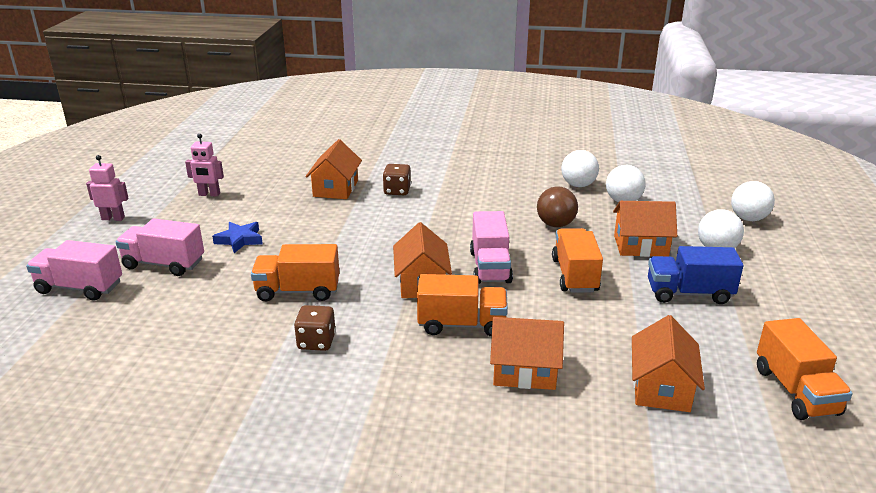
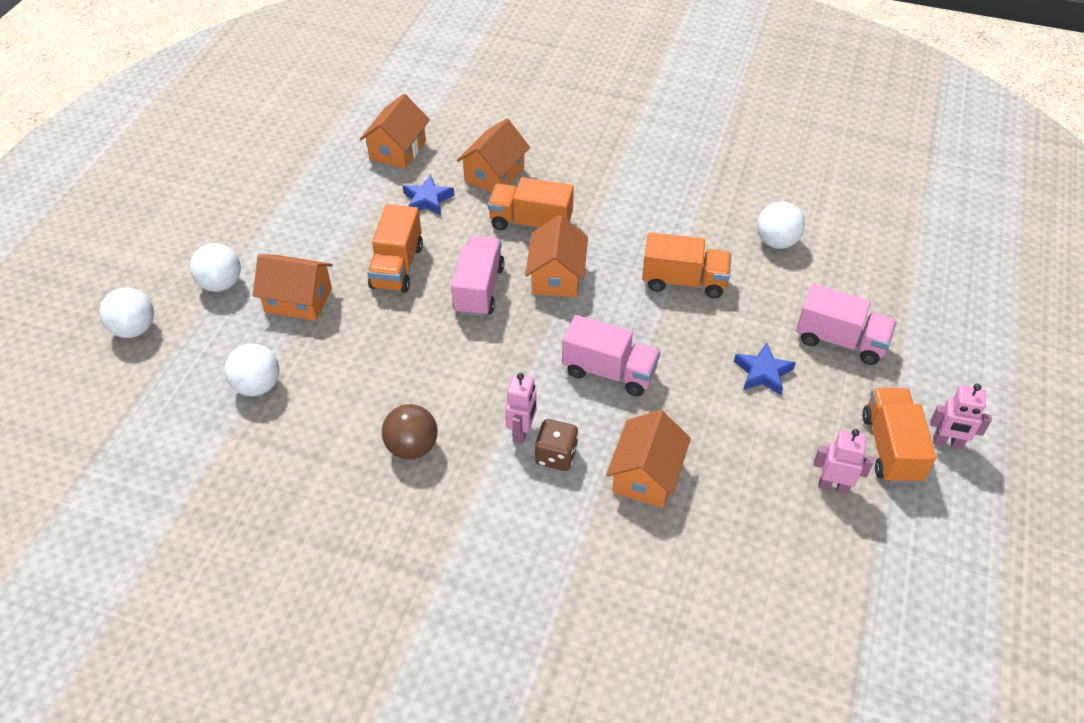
camera: 170 degrees left, 20 degrees up
pink truck [26,240,122,301] -> pink truck moved to [562,315,660,396]
brown dice [294,305,336,351] -> none
orange house [490,317,564,390] -> orange house turned 75 degrees counterclockwise [457,118,530,192]
brown ball [537,187,578,227] -> brown ball moved to [382,404,438,460]
white ball [561,150,599,187] -> white ball moved to [757,202,805,249]
blue truck [648,246,744,304] -> none
orange truck [757,318,852,420] -> orange truck moved to [862,388,936,484]
none -> blue star [403,175,454,216]
none -> pink robot [505,373,537,444]

